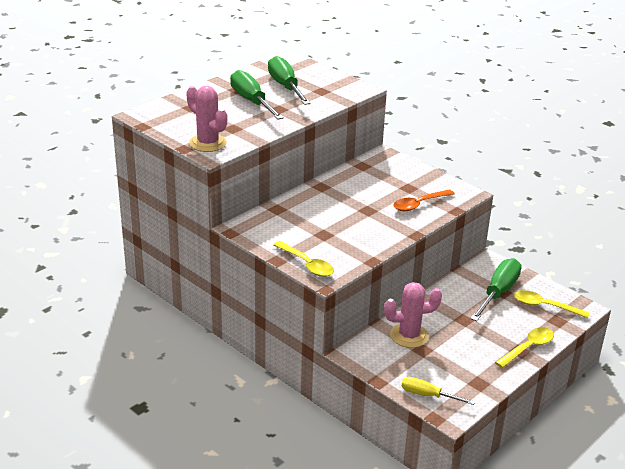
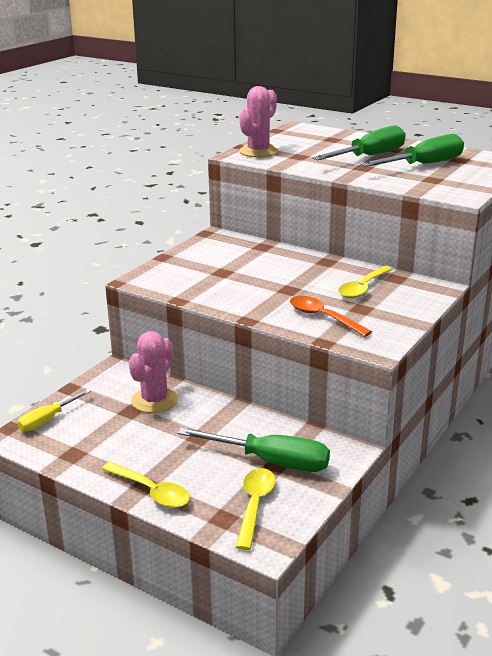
camera: 80 degrees right, 5 degrees down
yellow spoon [274,241,334,277] -> yellow spoon moved to [338,266,393,298]
pink cactus [384,282,442,348] -> pink cactus turned 45 degrees clockwise [129,331,178,413]
yellow screwdriver [402,377,475,405] -> yellow screwdriver turned 150 degrees counterclockwise [18,389,91,432]

